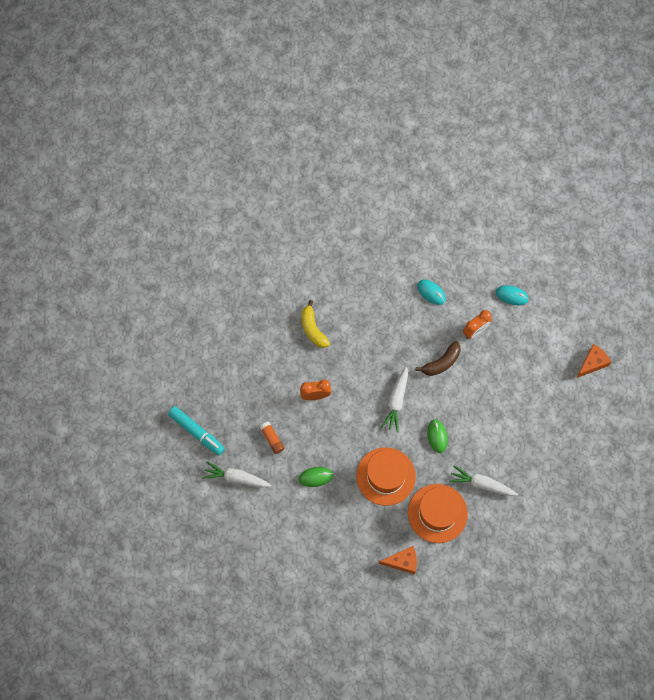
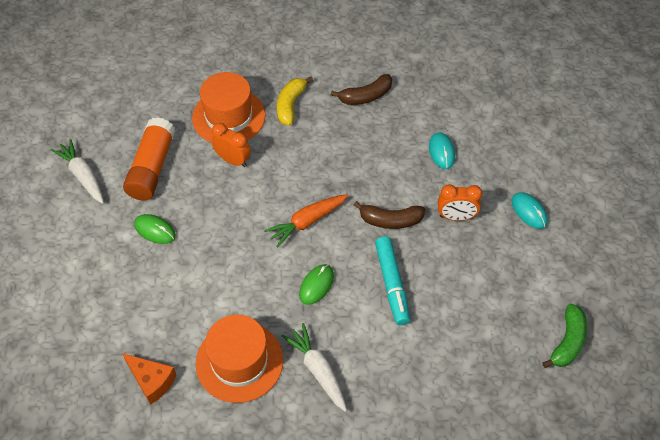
camera: 40 degrees right, 15 degrees down
turquoise marker [168,406,225,456] -> turquoise marker moved to [375,236,410,325]
orange glue stick [260,421,285,454] -> orange glue stick [123,117,175,200], size x2.02
orange hat [356,447,416,506] -> orange hat moved to [192,72,265,143]
white carrot [381,367,408,432] -> orange carrot [264,194,348,248]
orange cheese [576,344,611,378] -> green banana [542,304,587,368]
none -> brown banana [331,74,392,105]

